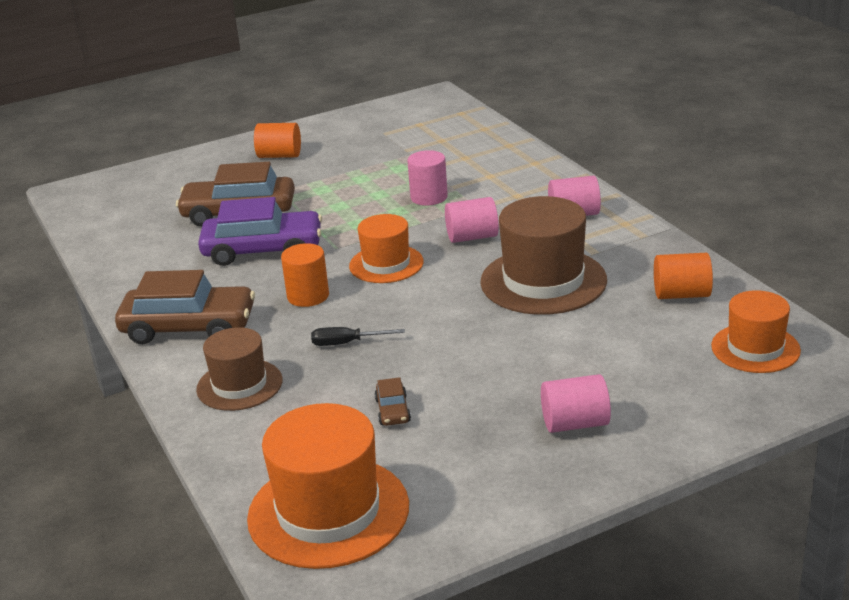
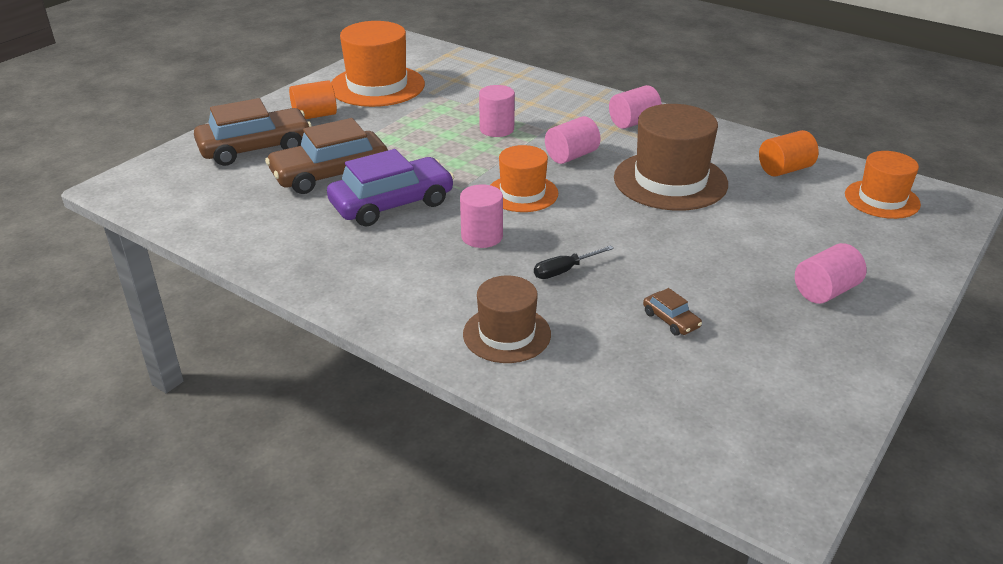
camera: 30 degrees left, 5 degrees up
brown car [115,270,255,344] -> brown car moved to [194,98,312,166]
orange hat [247,403,409,569] -> orange hat moved to [331,21,425,107]
orange cylinder [281,243,329,307] -> pink cylinder [460,184,503,248]

